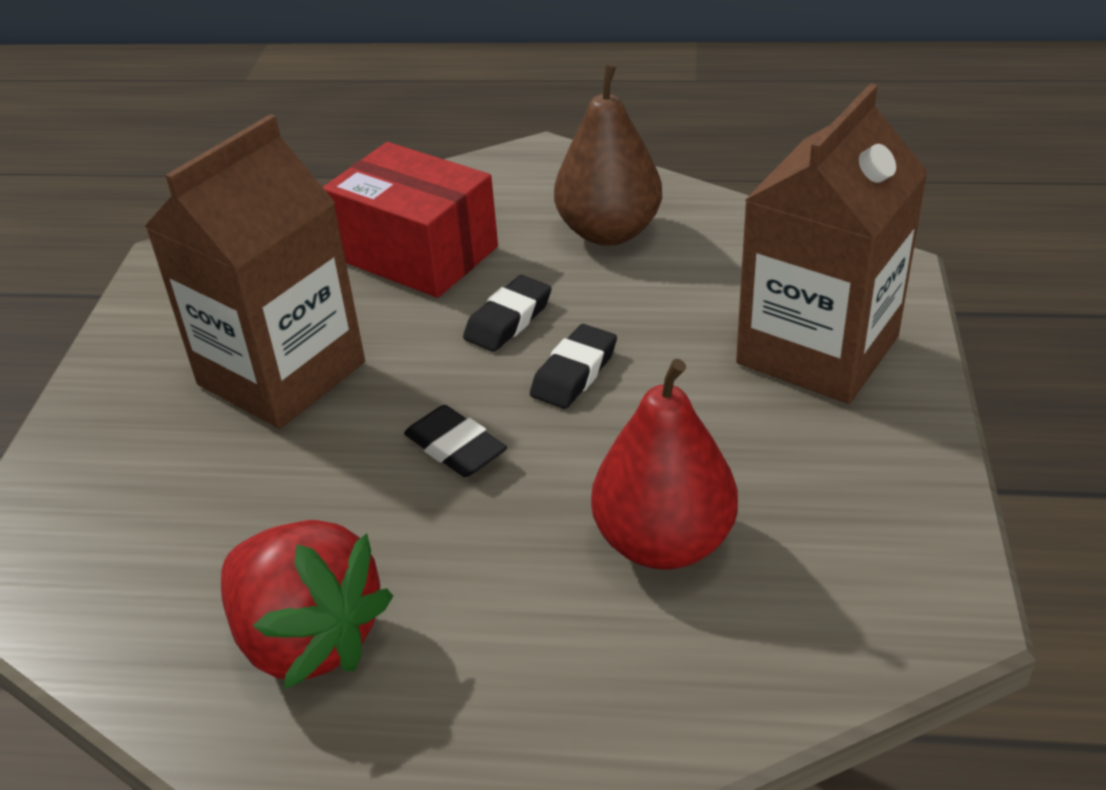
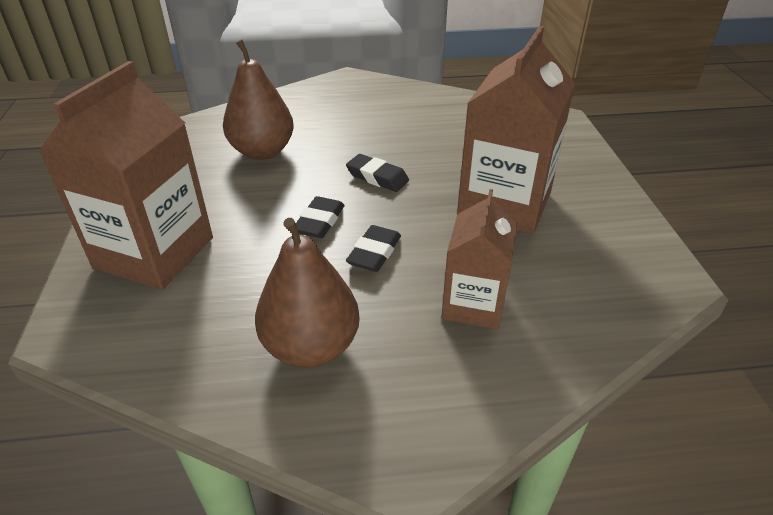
camera: 165 degrees right, 0 degrees up
red strawberry [221,520,393,689] -> none
red box [323,142,498,298] -> brown carton [441,189,517,330]
red pear [591,359,738,570] -> brown pear [223,39,294,160]

